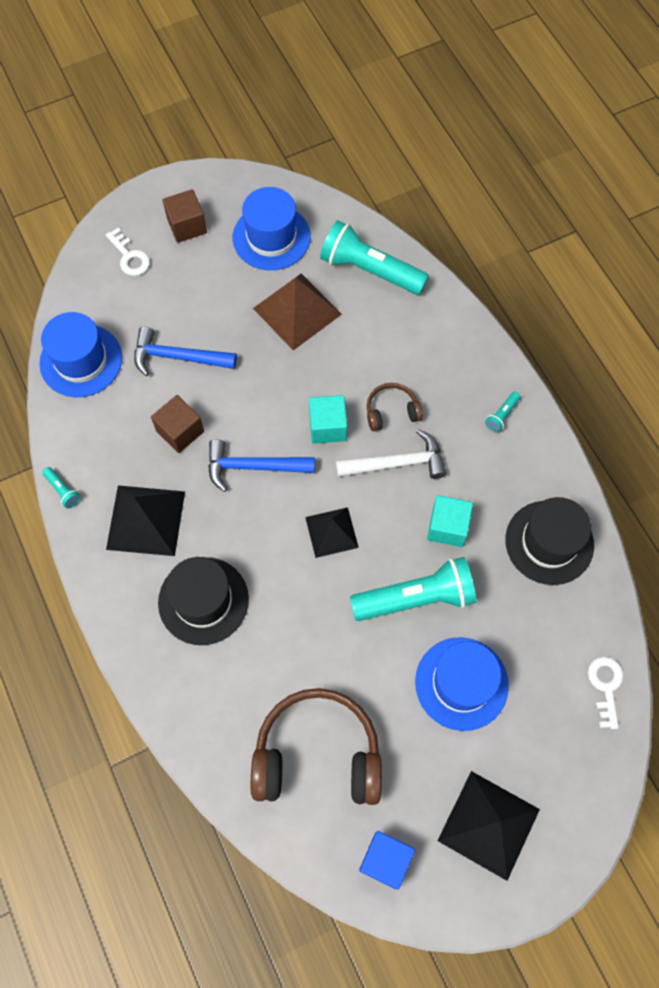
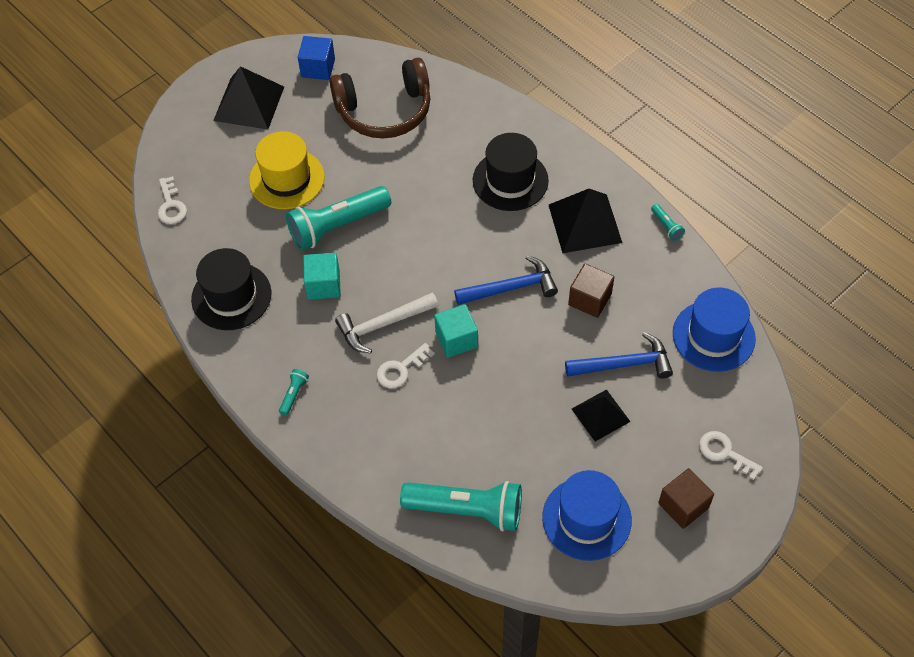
camera: 165 degrees right, 10 degrees down
turquoise flashlight [42,467,81,508] -> turquoise flashlight turned 150 degrees counterclockwise [651,204,685,241]
brown pyramid [253,274,342,350] -> none
black pyramid [305,507,359,558] -> black pyramid moved to [572,389,631,441]
brown headphones [367,383,423,431] -> white key [376,343,435,388]
blue hat [415,638,509,731] -> yellow hat [249,131,325,209]

